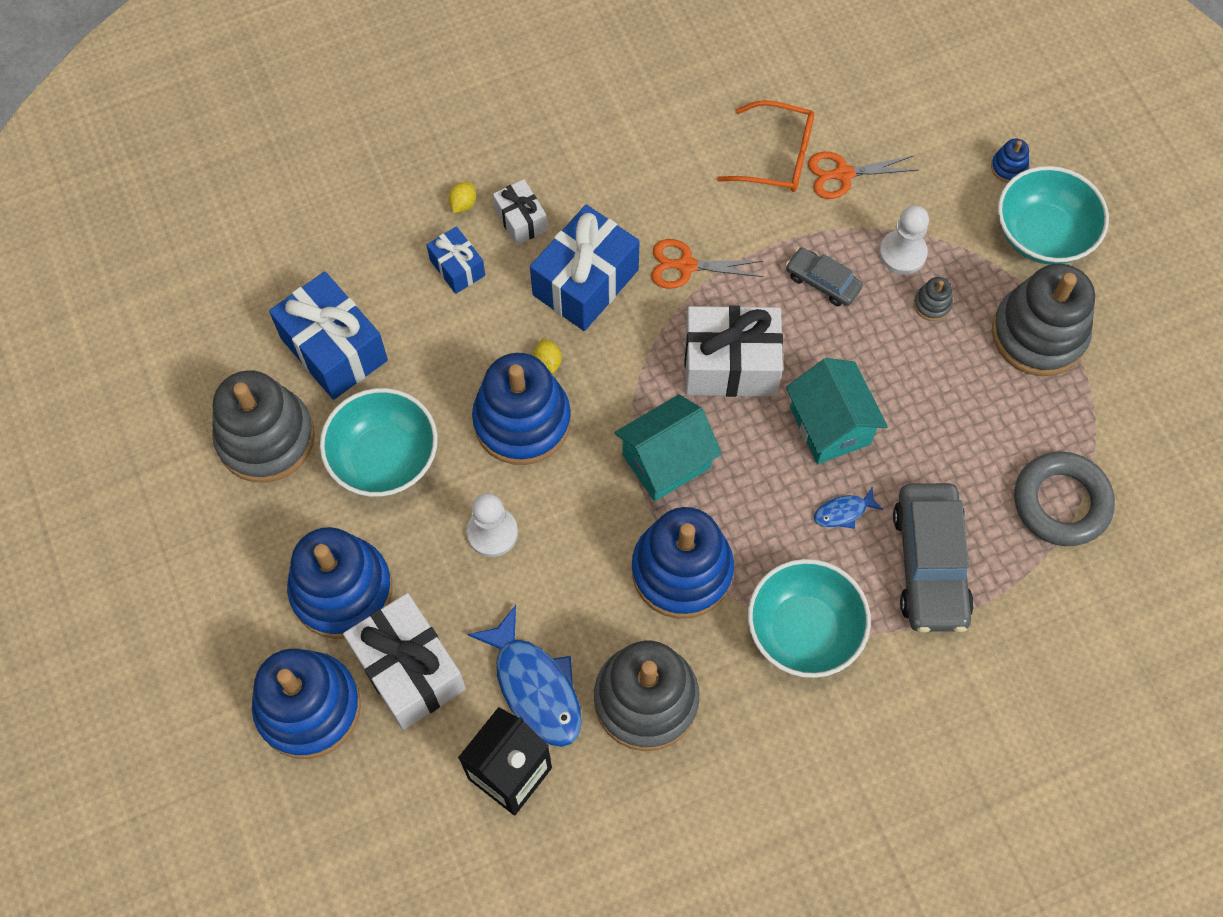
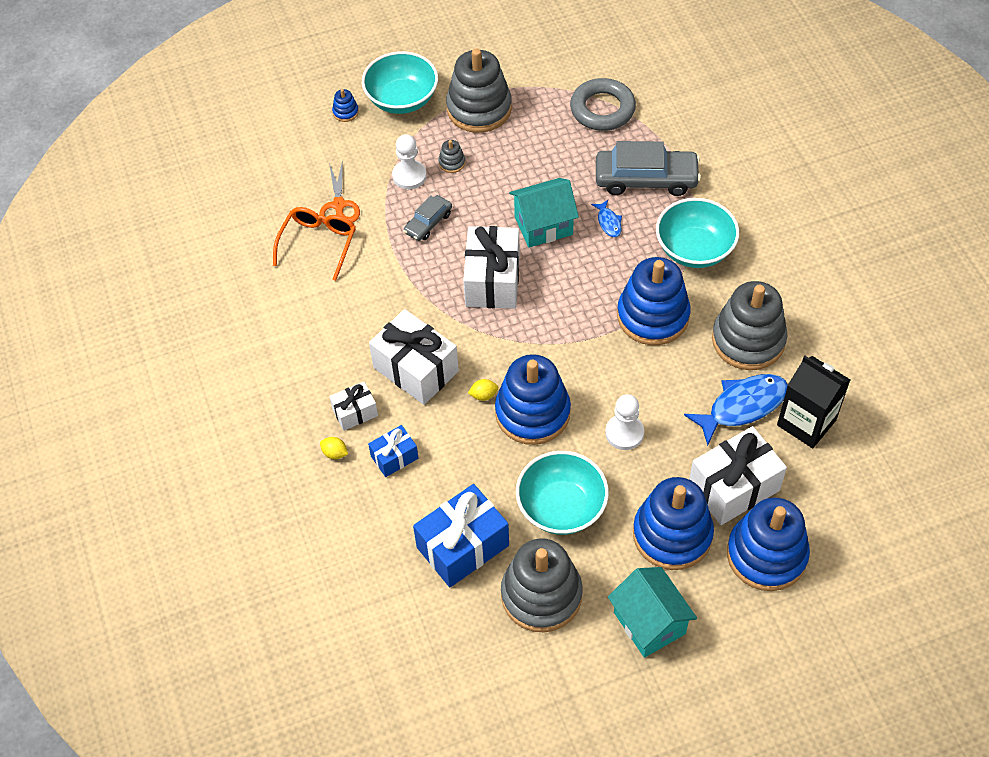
camera: 85 degrees left, 10 degrees down
blue gift [530,205,640,331] -> white gift [369,309,459,405]
turquoise house [614,394,722,501] -> turquoise house moved to [608,567,697,658]
orange scissors [651,239,763,289] -> none

